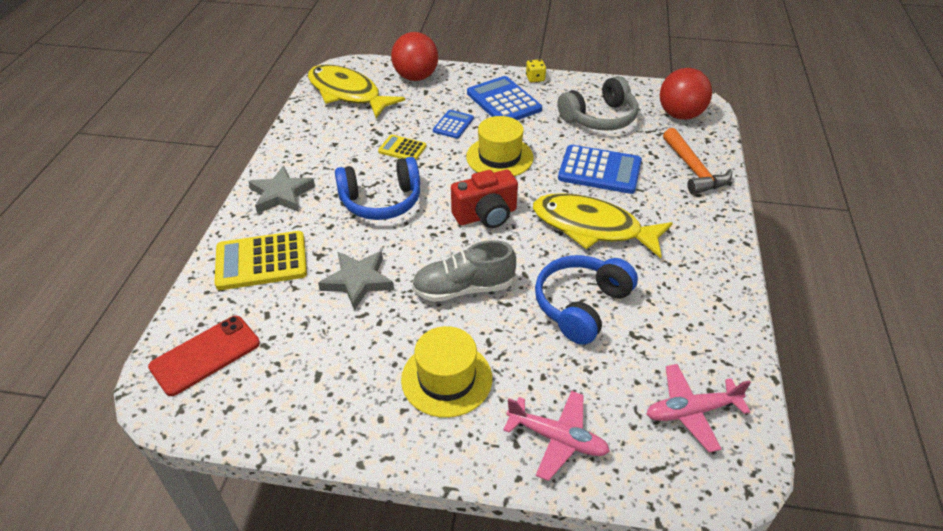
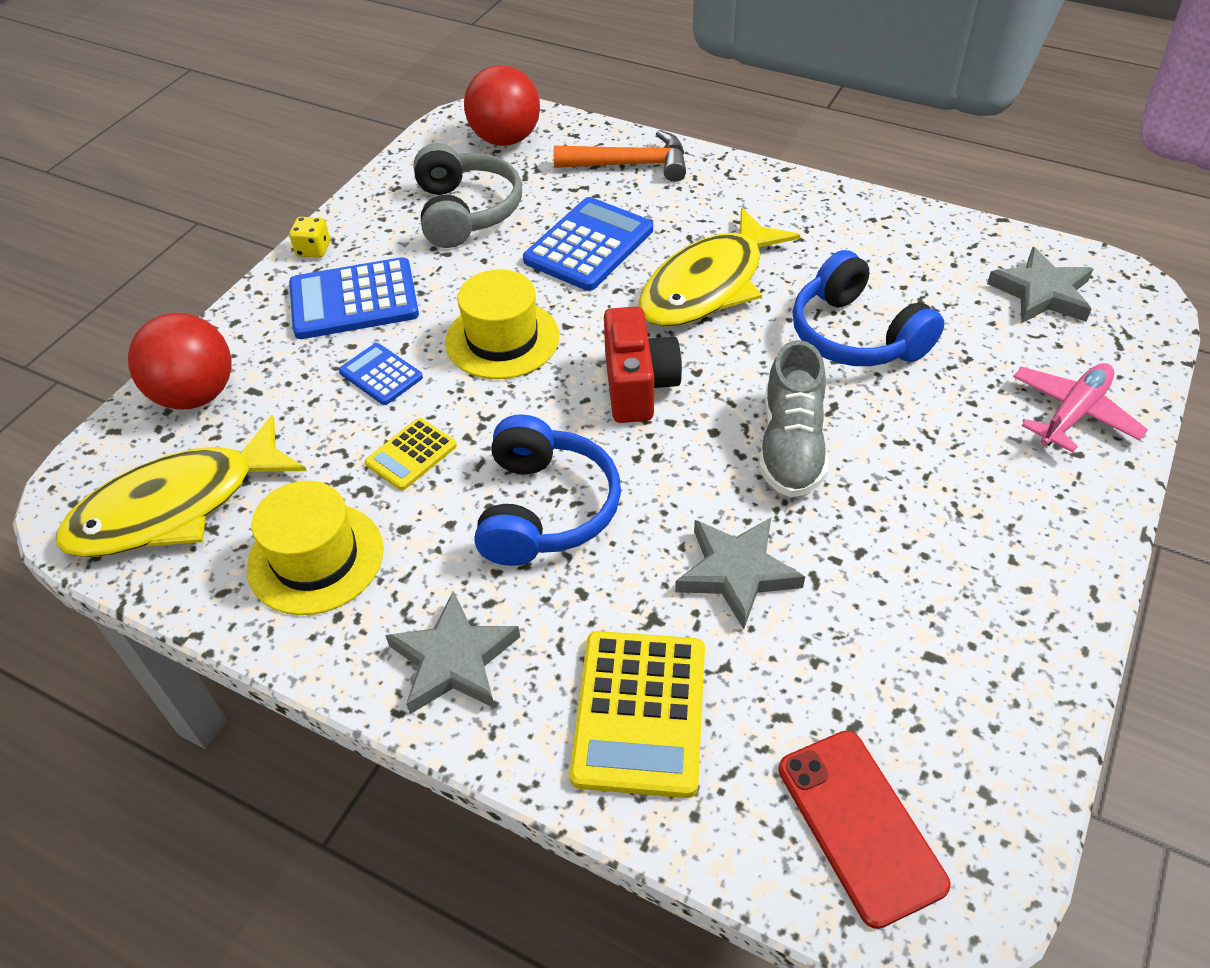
camera: 70 degrees left, 5 degrees up
yellow hat [401,326,492,418] -> yellow hat moved to [247,481,384,615]
pink plane [646,364,751,452] -> grey star [987,247,1093,323]

